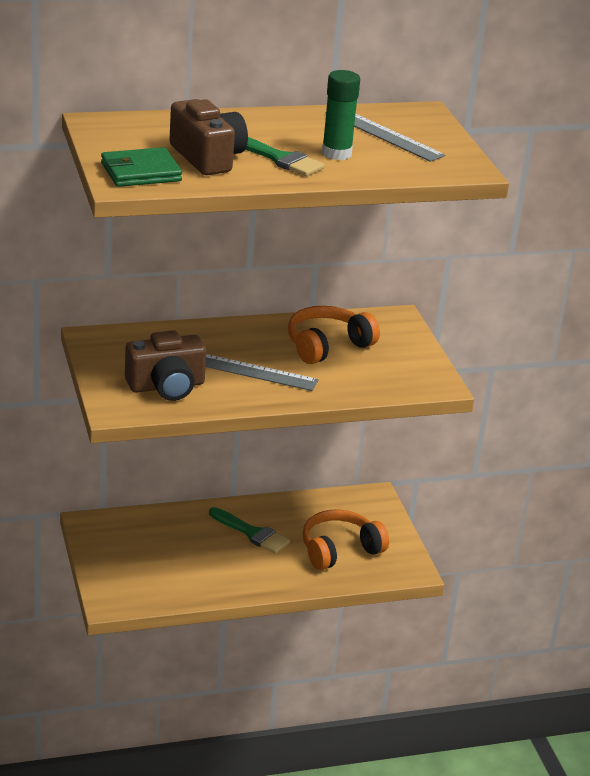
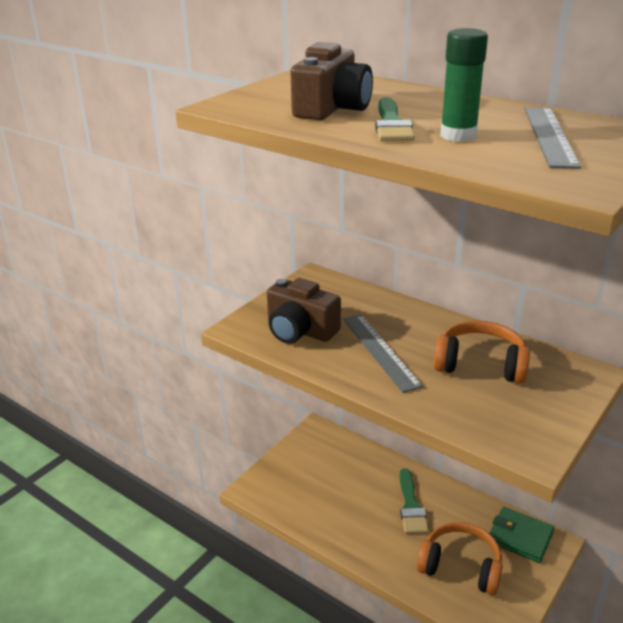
camera: 55 degrees right, 0 degrees up
green wallet [101,147,182,187] -> green wallet moved to [489,507,554,563]

